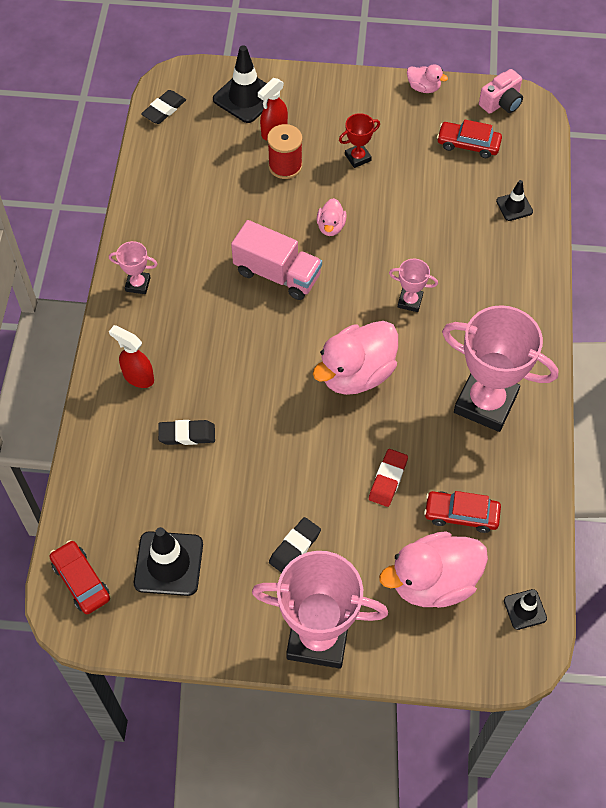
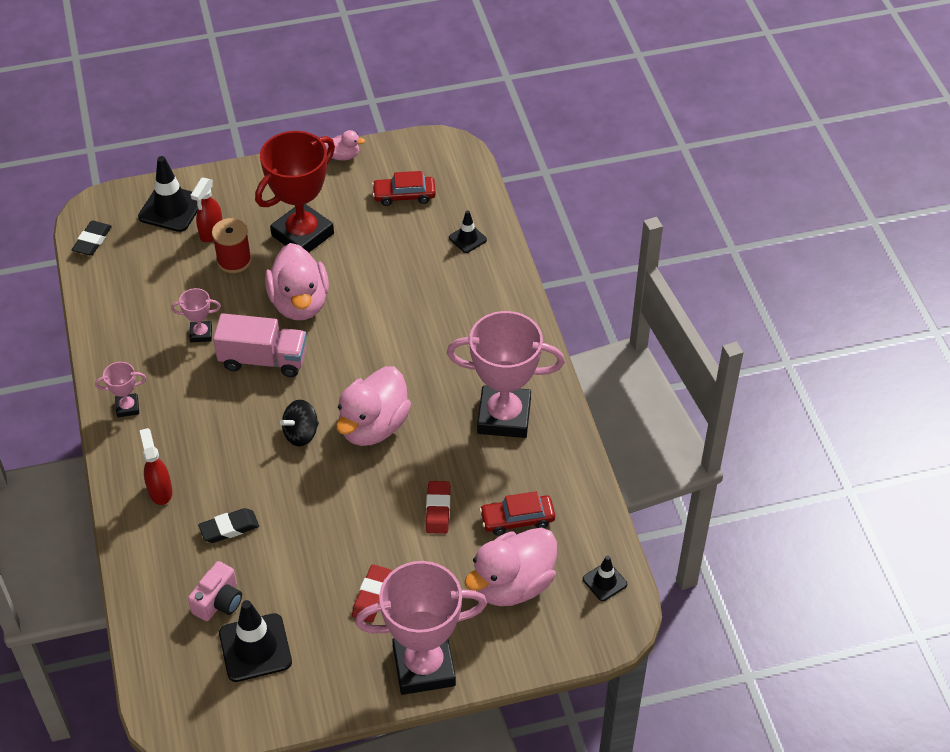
camera: 20 degrees left, 10 degrees down
red car [49,540,110,614] -> none
red spray bottle [109,325,154,388] -> red spray bottle turned 60 degrees clockwise [140,428,172,505]
black eraser [269,517,321,573] -> red eraser [352,564,392,623]
pink duck [317,198,347,236] -> pink duck [265,243,329,320], size x2.09
red trophy [339,113,380,168] -> red trophy [255,131,335,253], size x2.24
pink trophy [389,259,438,312] -> pink trophy moved to [171,288,221,343]
pink camera [479,69,523,114] -> pink camera moved to [188,561,242,621]
none -> black spinning top [280,400,319,446]

